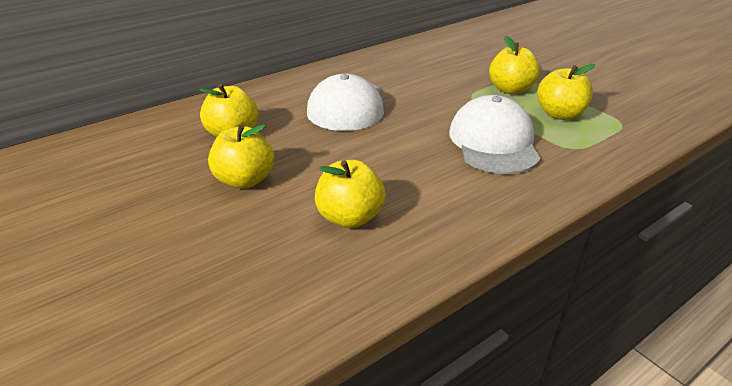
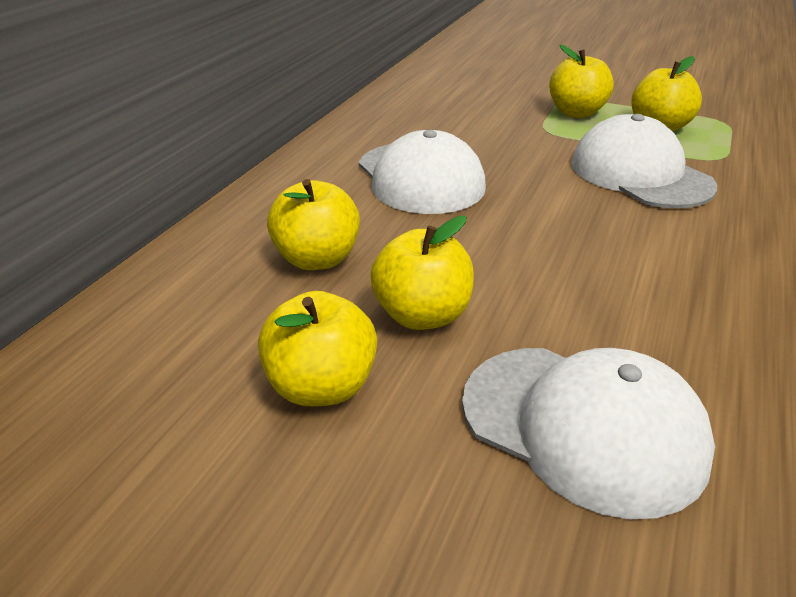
camera: 30 degrees left, 0 degrees up
yellow apple [315,160,386,228] -> yellow apple moved to [258,291,377,406]
none -> white cap [462,348,715,519]

